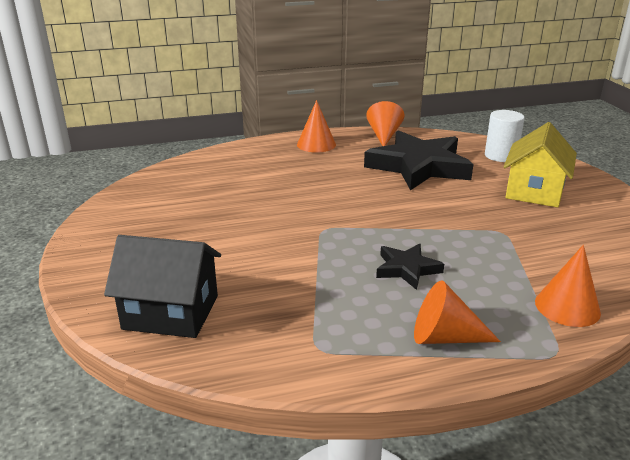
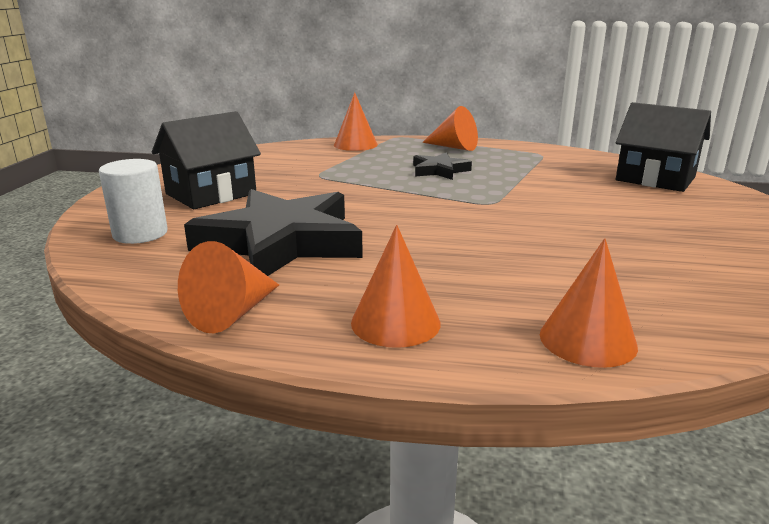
camera: 155 degrees left, 5 degrees down
yellow house [504,122,577,208] -> black house [152,111,261,209]
none -> orange cone [540,238,638,368]

